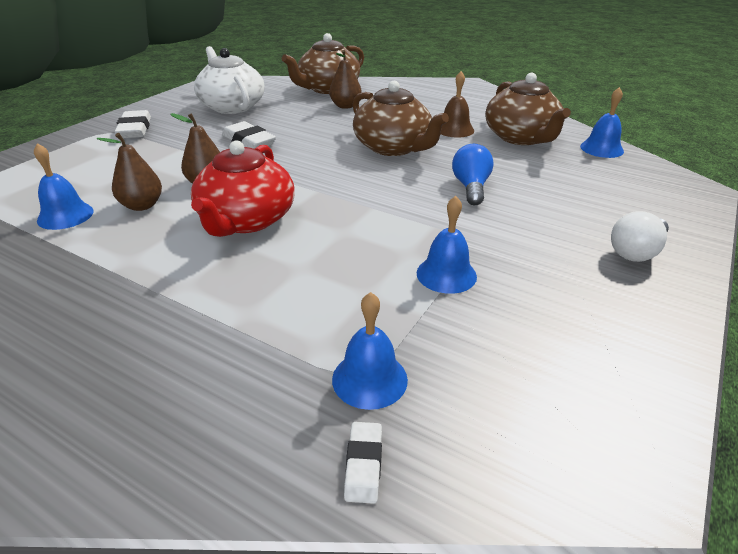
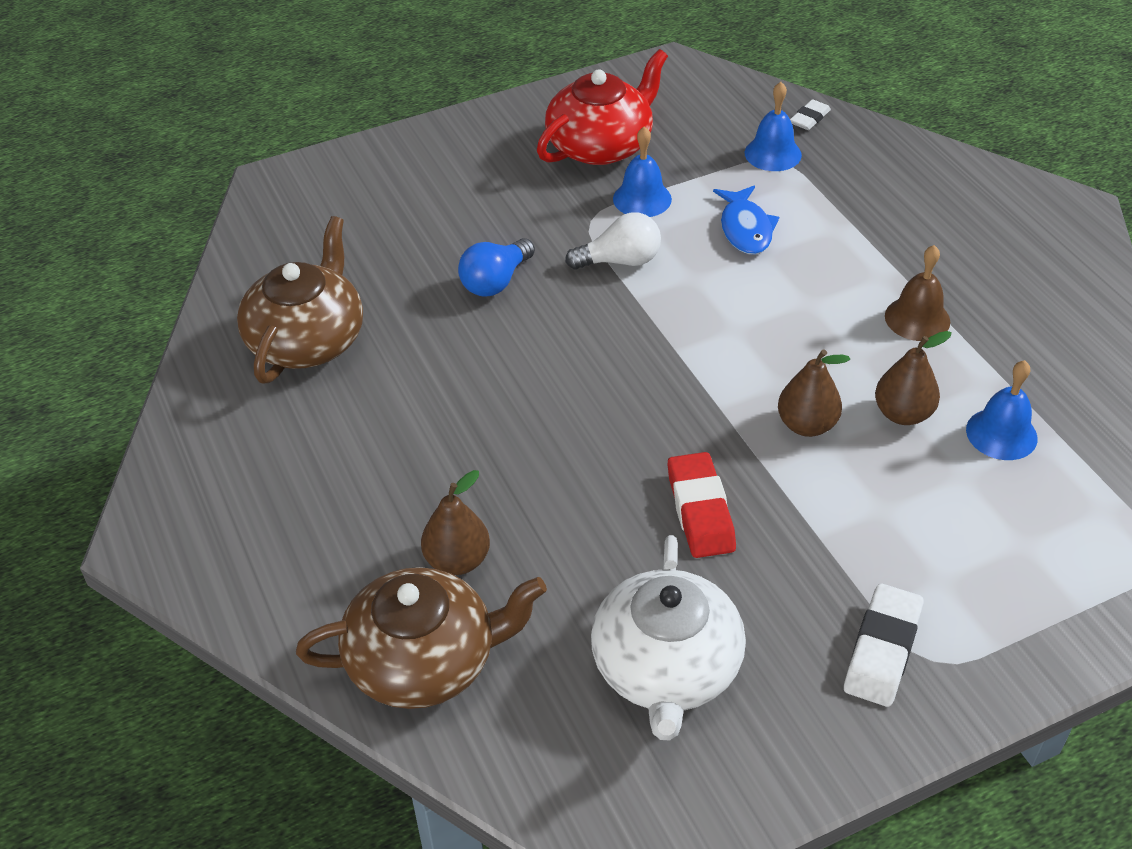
camera: 145 degrees left, 10 degrees up
red teapot [191,140,295,237] -> red teapot moved to [537,49,668,165]
white eraser [222,121,276,149] -> red eraser [667,452,736,558]
brown teapot [352,81,449,156] -> none
brown bell [440,71,474,138] -> brown bell moved to [885,245,950,341]
blue bell [580,87,624,158] -> none
white light bulb [611,211,669,262] -> white light bulb moved to [565,212,661,270]
none -> blue fish [713,186,779,255]

